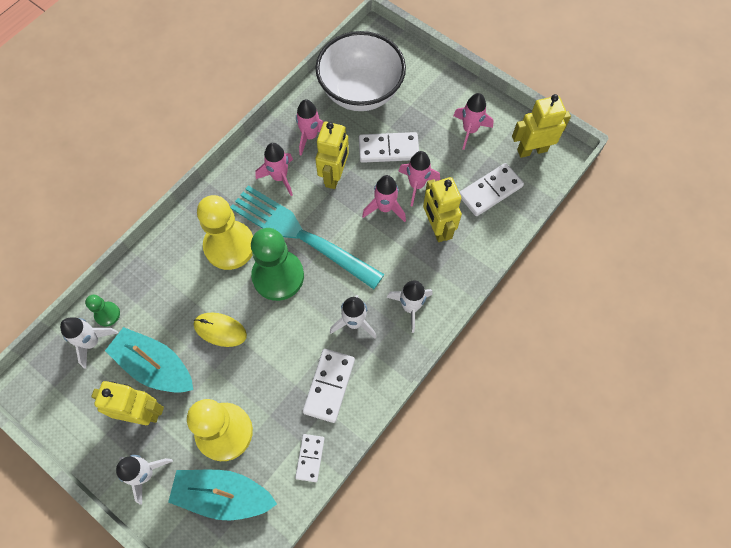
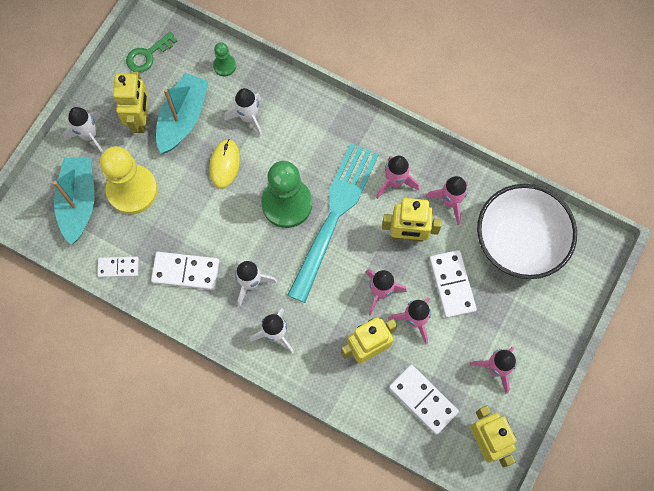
camera: 80 degrees right, 5 degrees up
white rocket [60,317,118,369] -> white rocket moved to [224,88,263,137]
yellow pawn [197,195,253,270] -> none
none -> green key [126,32,177,72]

